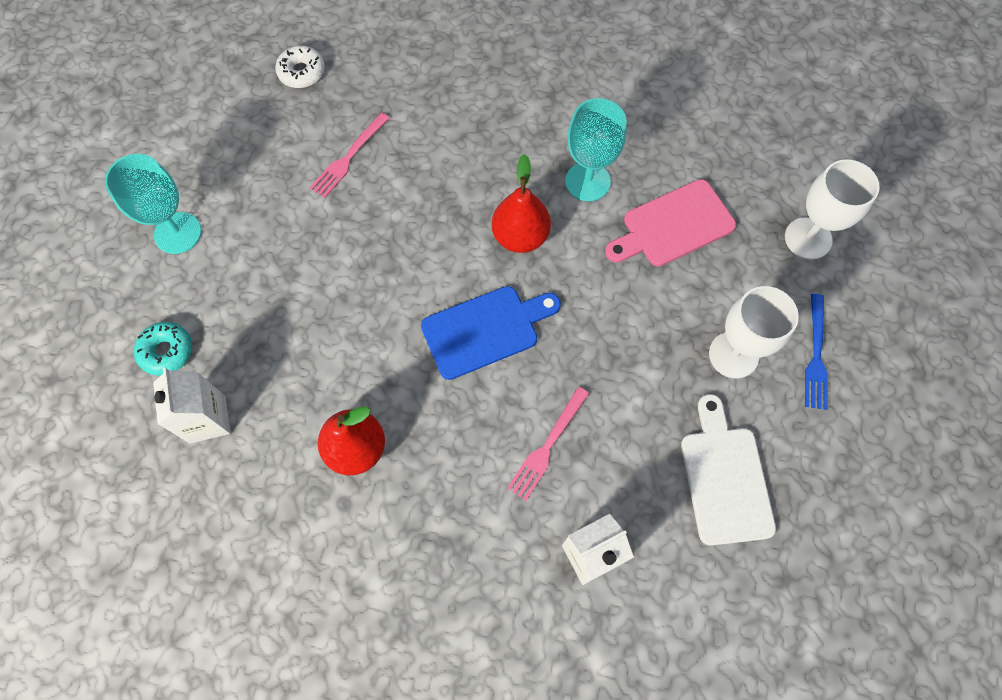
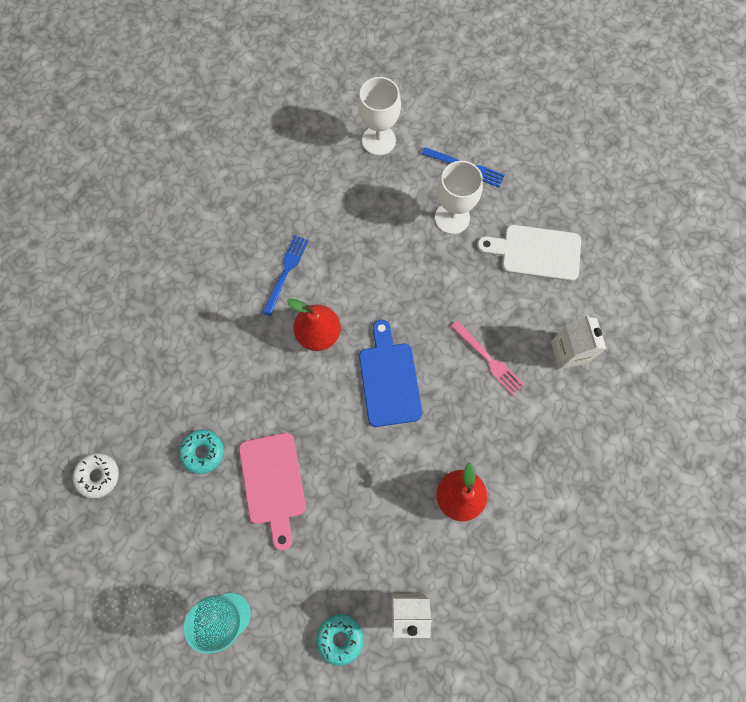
camera: 75 degrees left, 5 degrees up
pink fork [310,112,390,198] -> turquoise donut [179,429,224,474]
turquoise goblet [565,98,627,201] -> blue fork [262,235,309,316]
pink cutting board [605,179,736,267] -> pink cutting board moved to [239,433,306,550]

